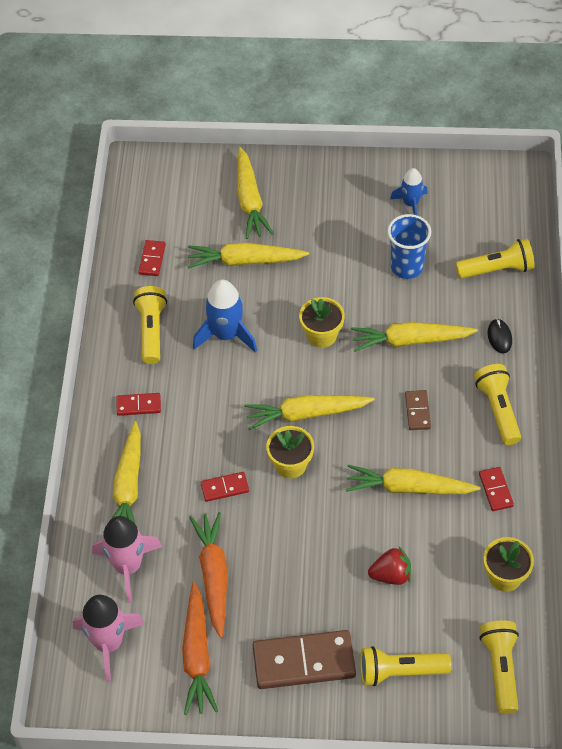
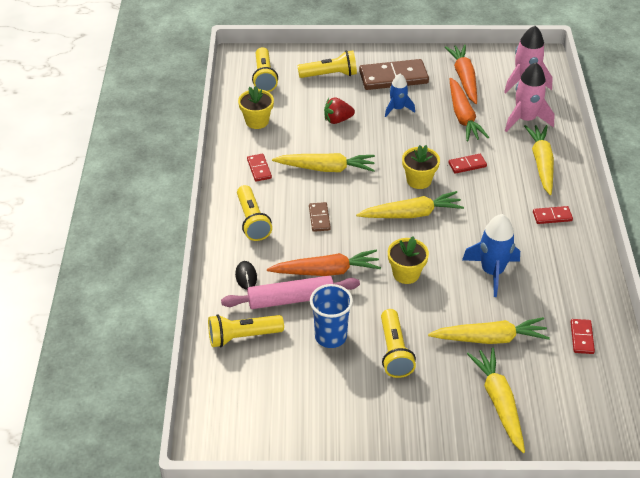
camera: 175 degrees right, 10 degrees down
yellow flashlight [133,286,167,364] -> yellow flashlight moved to [381,309,416,378]
yellow carrot [351,322,478,352] -> orange carrot [267,249,381,276]
blue rocket [390,168,428,215] -> blue rocket moved to [385,74,415,117]
none -> pink rolling pin [221,276,360,309]

